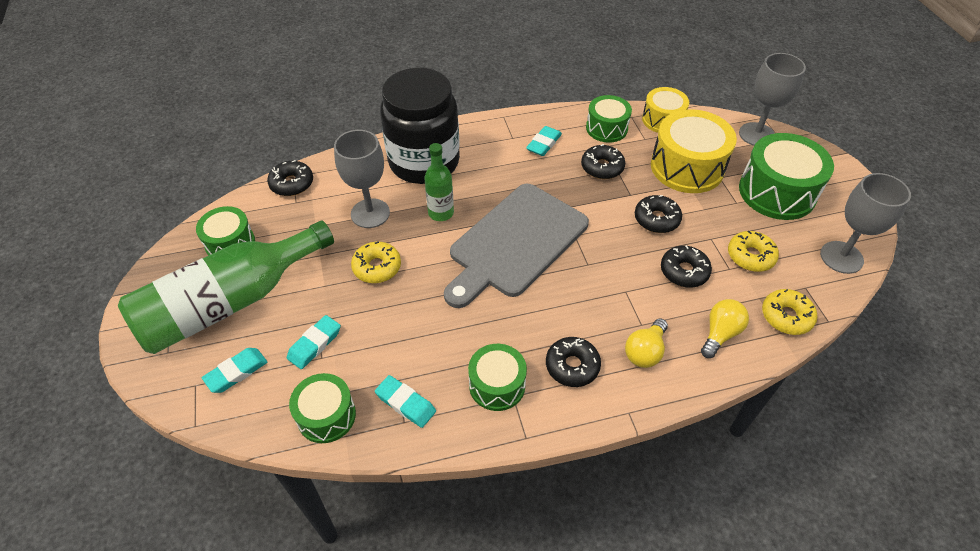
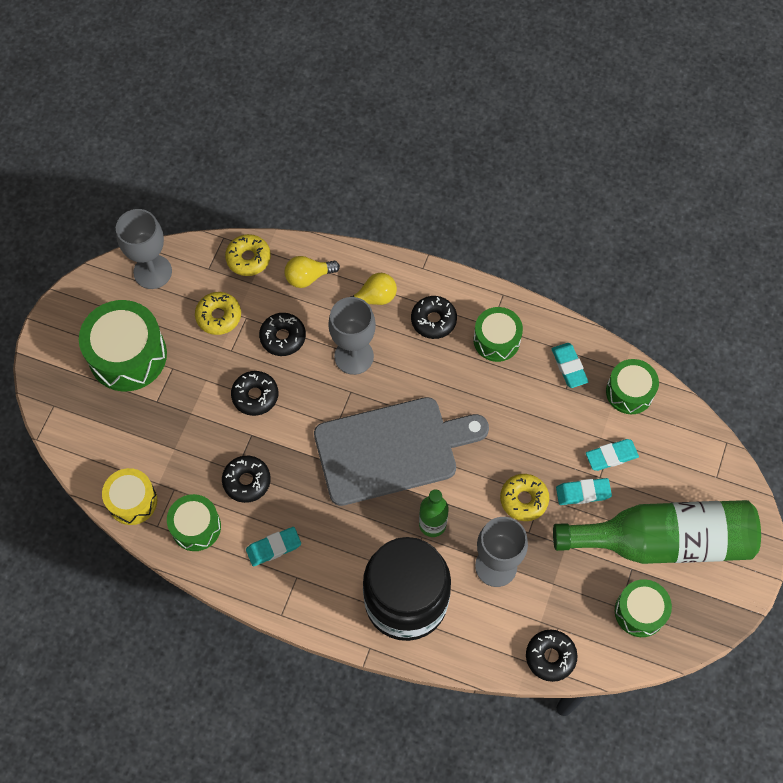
camera: 145 degrees left, 15 degrees up
turquoise eraser [202,348,267,393] -> turquoise eraser moved to [556,478,612,505]
yellow drum [651,109,737,193] -> none
grey goblet [739,53,806,146] -> grey goblet moved to [328,297,376,375]

